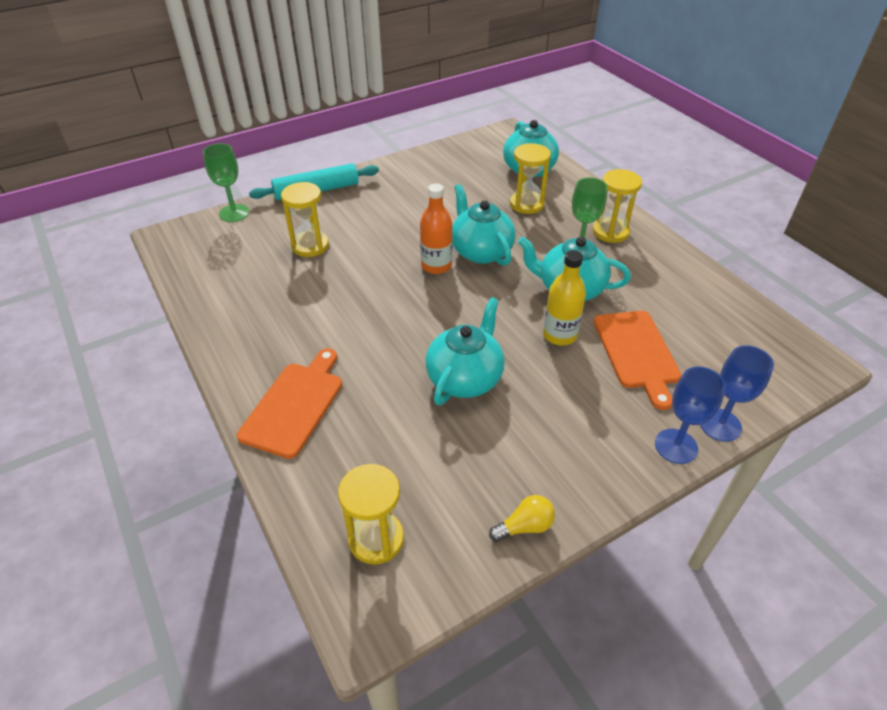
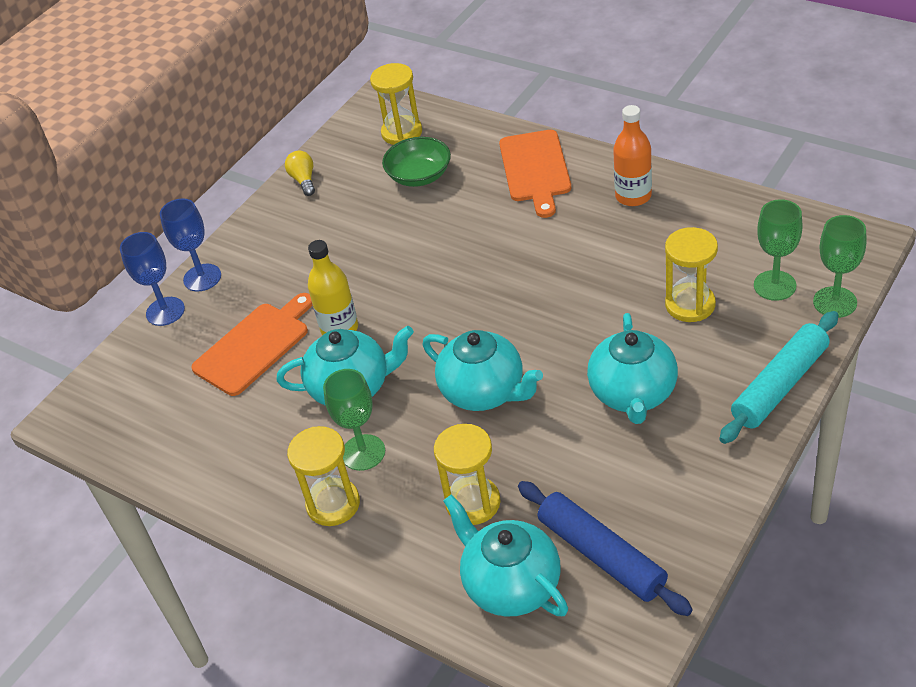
camera: 160 degrees right, 0 degrees up
orange bottle [420,184,452,274] -> orange bottle moved to [613,105,652,206]
turquoise teapot [425,297,505,405] -> turquoise teapot moved to [587,313,678,424]
yellow light bulb [489,495,555,542] -> yellow light bulb turned 120 degrees clockwise [285,150,315,196]
orange cutting board [594,311,682,410] -> orange cutting board turned 75 degrees clockwise [191,293,313,396]
none -> green bowl [382,137,451,187]
none -> blue rolling pin [518,481,693,616]
none -> green goblet [754,199,802,301]

